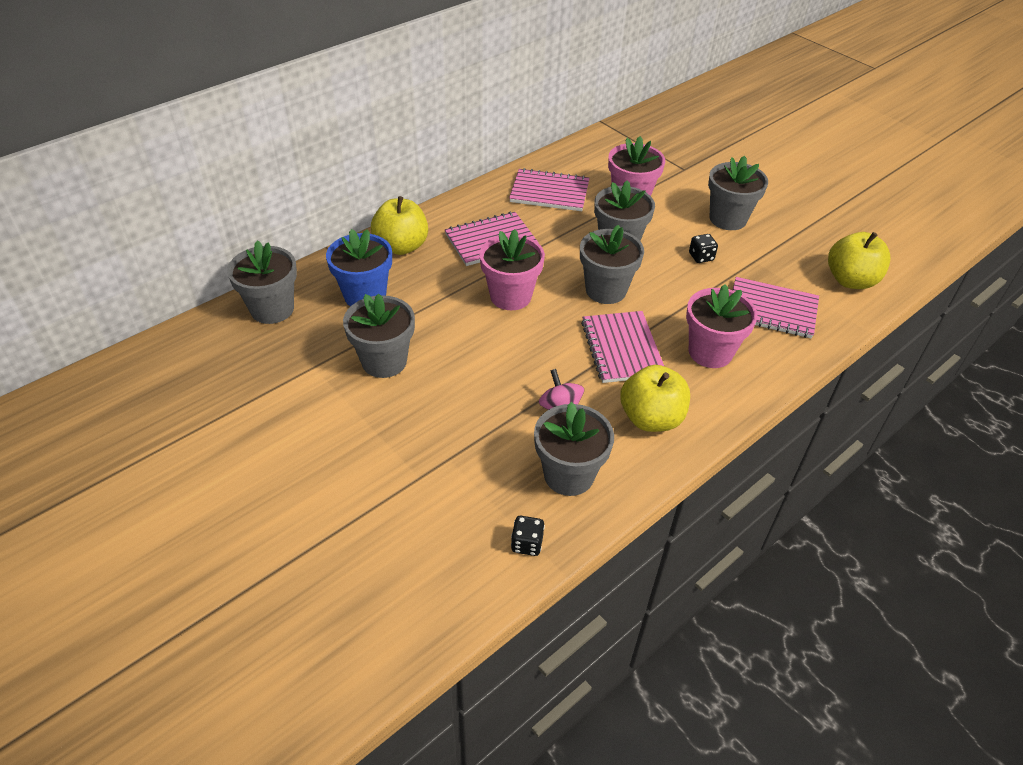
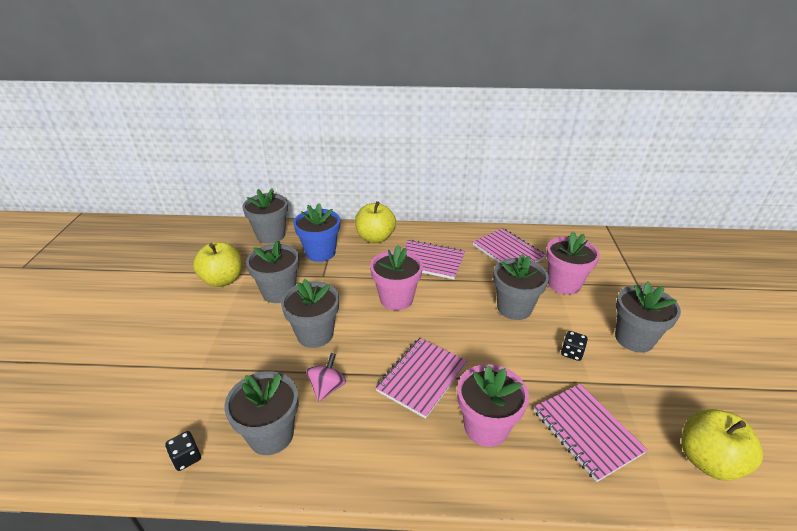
camera: 45 degrees right, 10 degrees down
grey flower pot [580,225,644,304] -> grey flower pot moved to [281,279,339,348]
yellow apple [620,365,690,432] -> yellow apple moved to [193,242,242,287]

